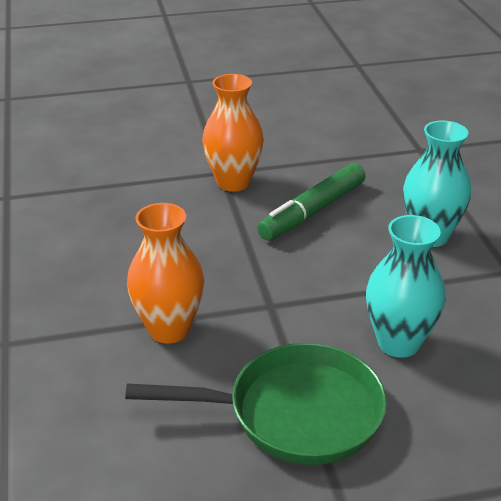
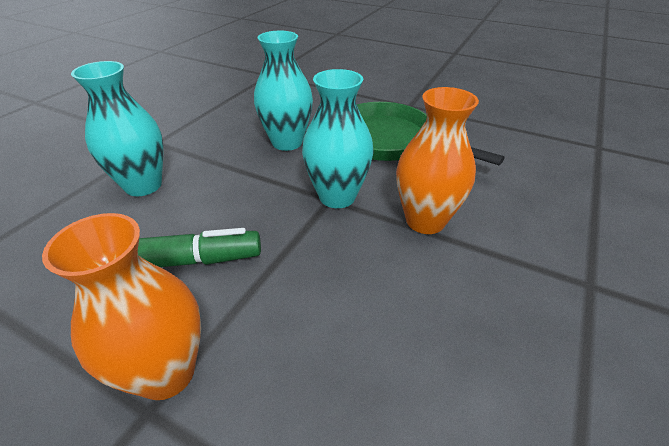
camera: 140 degrees left, 5 degrees up
none -> turquoise vase [302,69,374,208]

